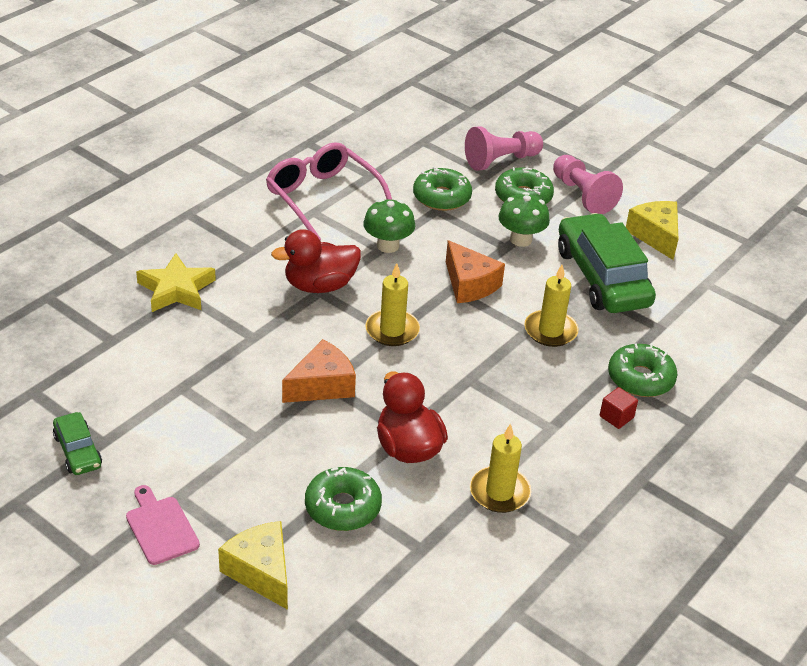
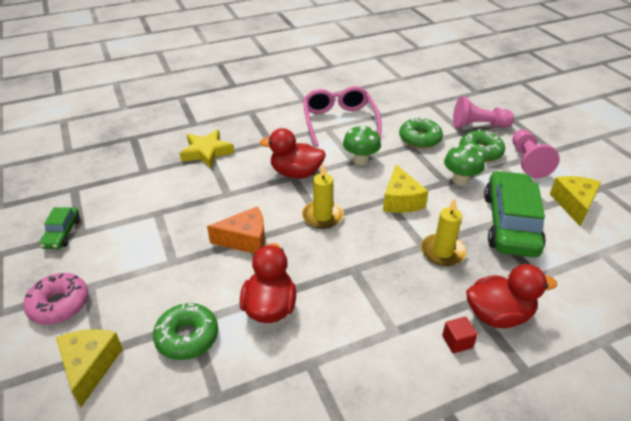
camera: 30 degrees right, 0 degrees up
pink cutting board [126,485,200,565] -> pink donut [23,273,89,325]
orange cheese [446,240,505,303] -> yellow cheese [383,164,428,213]
yellow candle [470,423,532,513] -> none
green donut [608,343,678,397] -> red duck [466,264,557,328]

